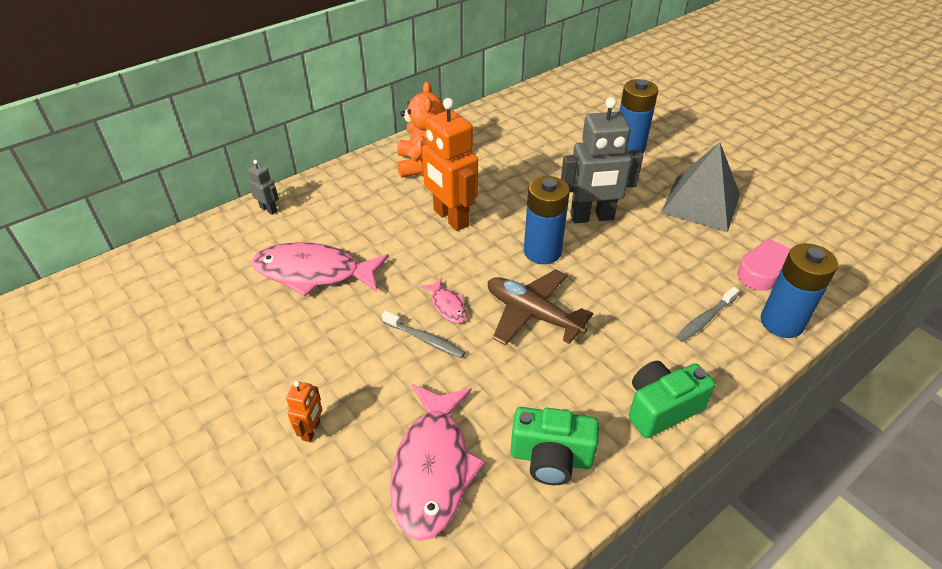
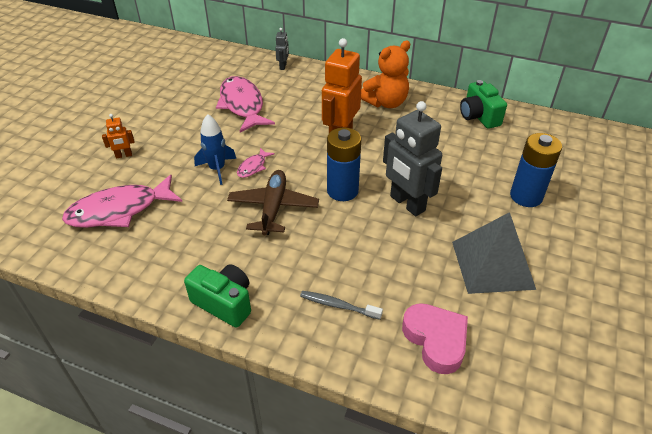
camera: 60 degrees right, 0 degrees up
grey toothbrush [382,311,465,358] -> blue rocket [194,114,236,185]
green camera [511,407,599,485] -> green camera moved to [460,80,507,129]
blue battery [761,243,838,338] -> none

